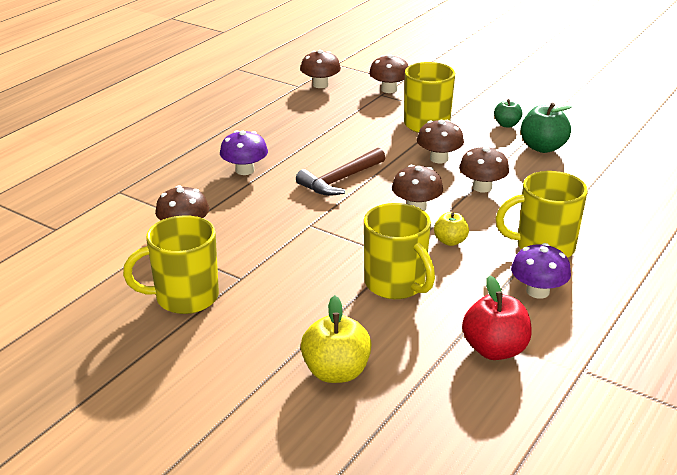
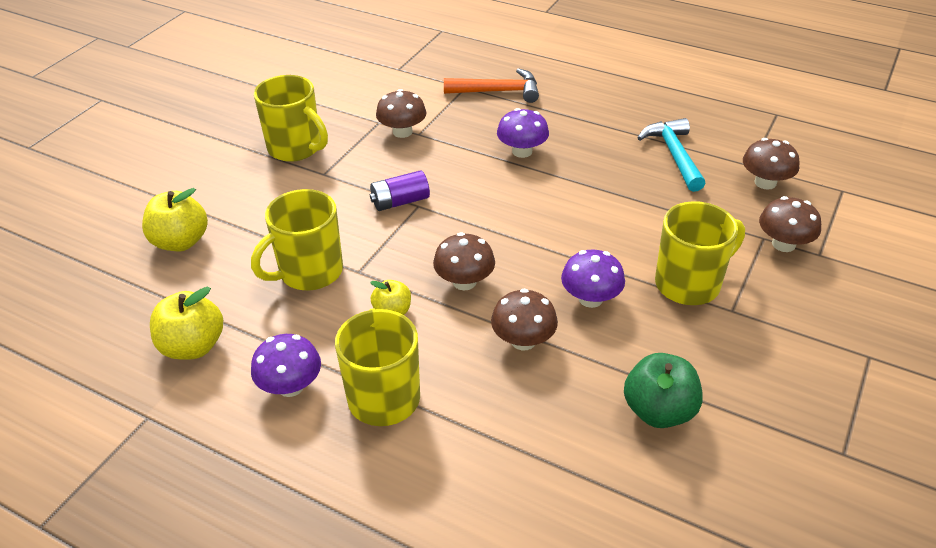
camera: 85 degrees right, 10 degrees up
yellow mug [123,215,219,314] -> yellow mug turned 150 degrees clockwise [254,75,328,162]
brown hammer [296,148,385,196] -> none
brown mushroom [417,120,464,163] -> purple mushroom [561,250,625,308]
red apple [462,276,532,360] -> yellow apple [150,287,223,360]
green apple [494,99,523,128] -> none
none -> purple battery [370,170,430,211]
none -> orange hammer [444,68,539,103]
none -> turquoise hammer [637,118,706,192]

